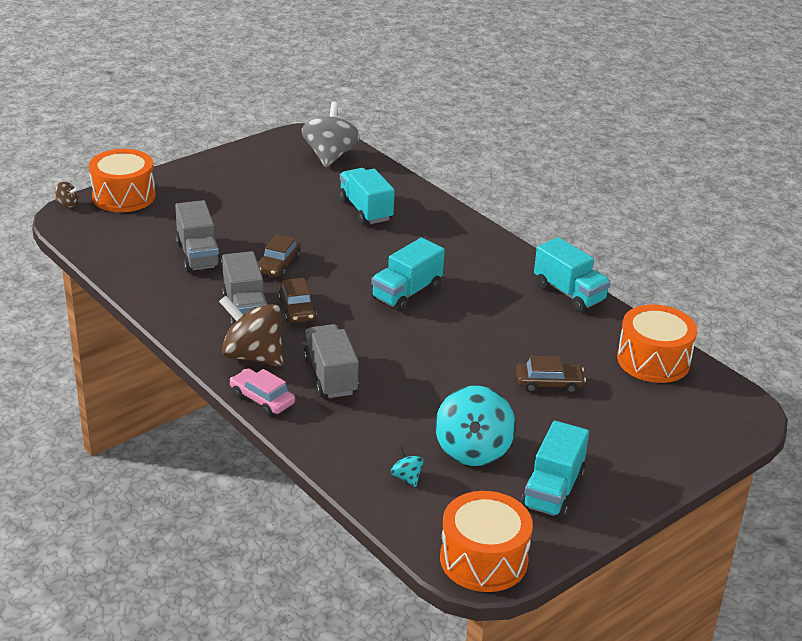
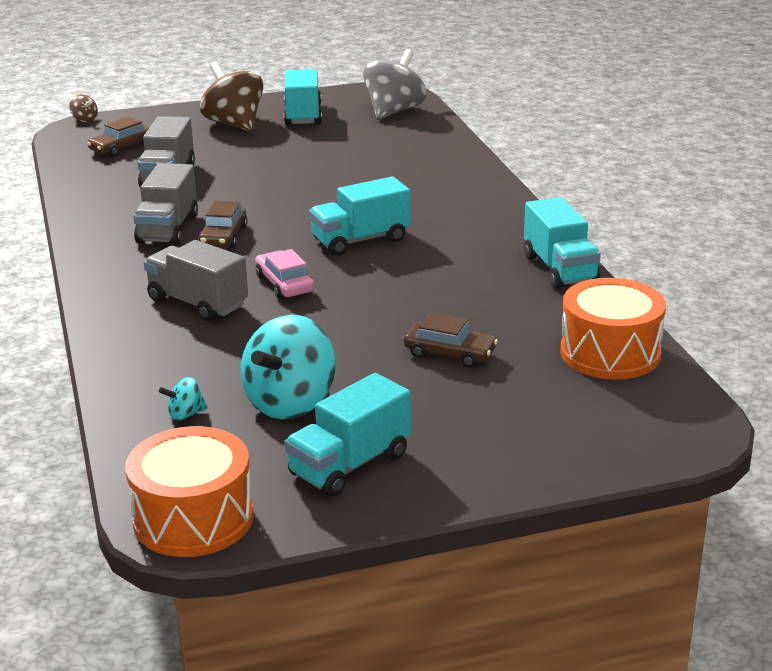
camera: 25 degrees right, 5 degrees down
orange drum [89,149,156,212] -> none
brown spinning top [219,296,284,366] -> brown spinning top moved to [200,61,263,132]
pink car [230,368,295,415] -> pink car moved to [255,249,314,299]
brown car [258,234,301,277] -> brown car moved to [87,116,150,157]
grey truck [304,324,359,398] -> grey truck turned 60 degrees counterclockwise [144,240,248,321]
turquoise truck [339,168,395,225] -> turquoise truck moved to [284,69,322,125]
turquoise spinning top [391,446,424,487] -> turquoise spinning top turned 105 degrees counterclockwise [159,377,208,421]

